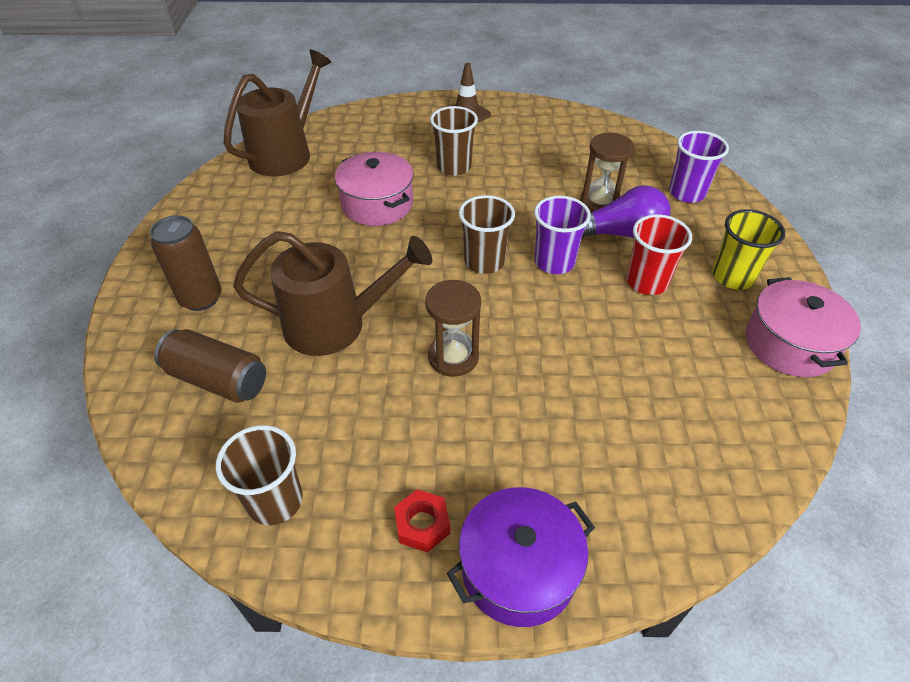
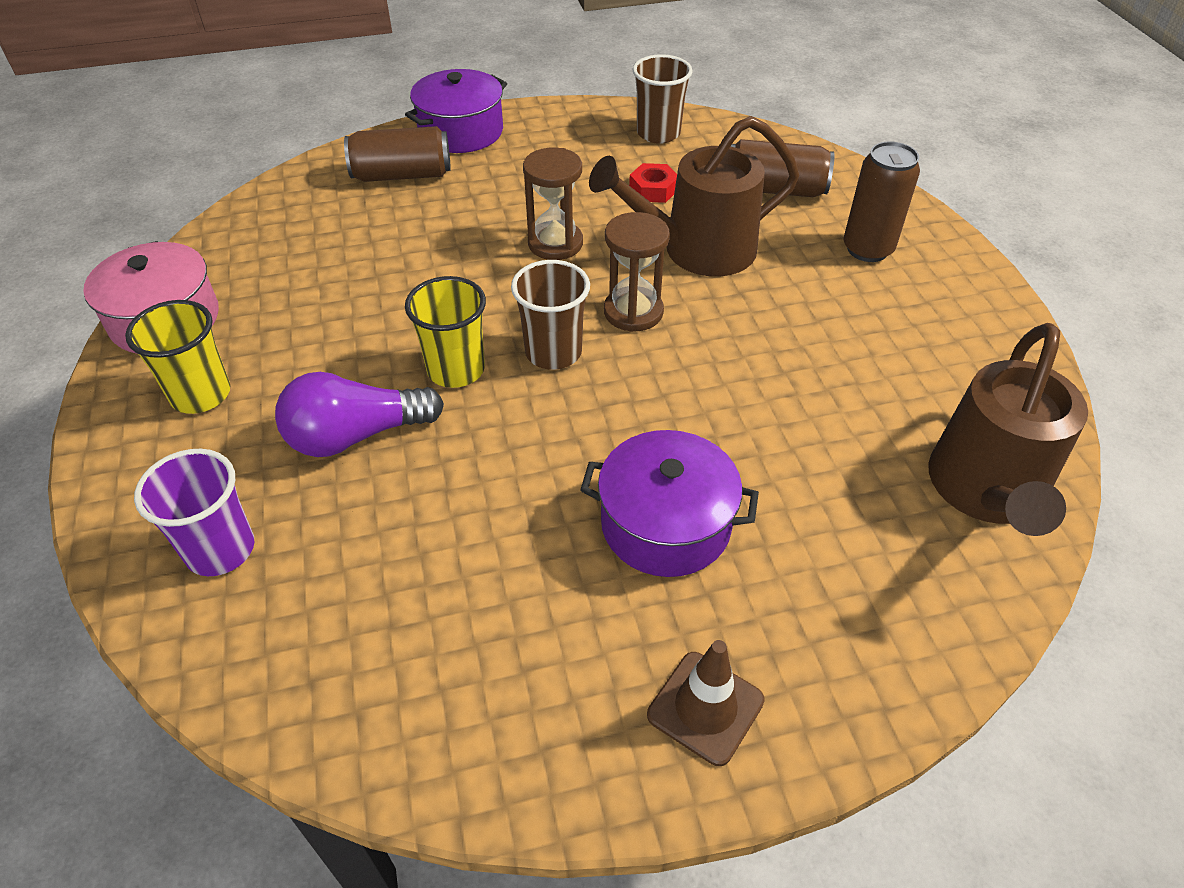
camera: 165 degrees right, 0 degrees up
pink pot [335,152,414,226] -> none
red nut [394,489,450,553] -> red nut moved to [629,163,677,203]
brown cup [430,106,478,176] -> purple pot [581,430,759,577]
purple cup [534,196,591,274] -> yellow cup [405,276,486,388]
brown hourglass [580,133,634,212] -> brown hourglass moved to [604,212,670,332]
red cup [626,214,692,295] -> none
none -> brown can [344,126,451,182]

